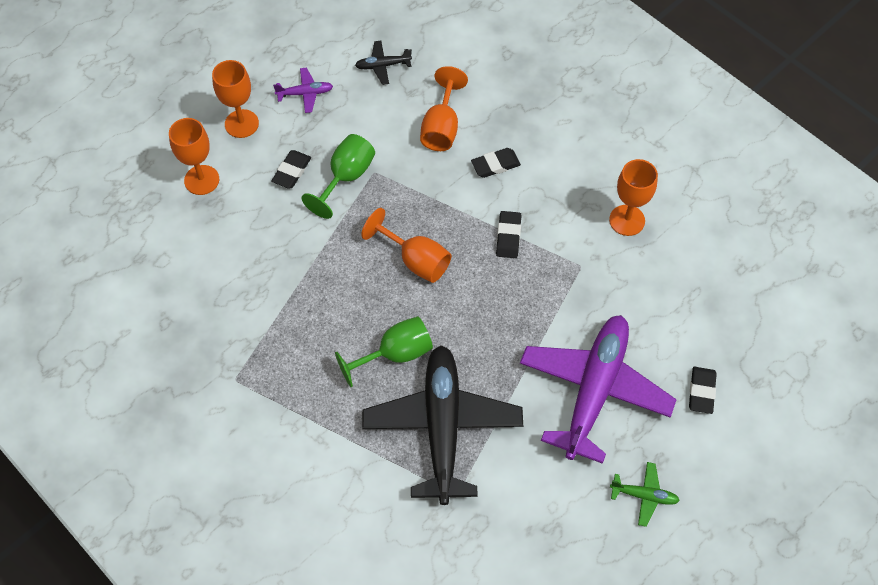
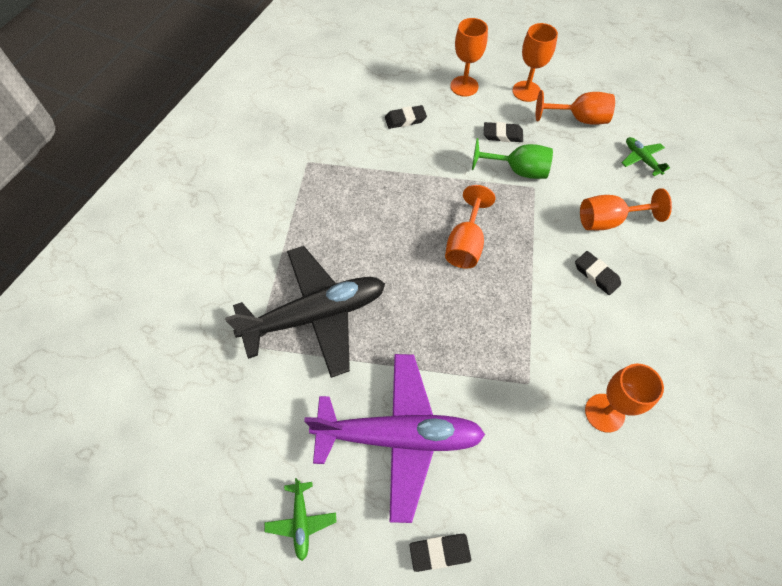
camera: 70 degrees right, 0 degrees up
purple plane [273,68,333,113] -> orange goblet [536,90,615,125]
green goblet [335,316,433,387] -> none
black plane [355,41,412,85] -> green plane [622,137,670,176]
black eraser [496,211,521,258] -> black eraser moved to [385,105,427,129]

